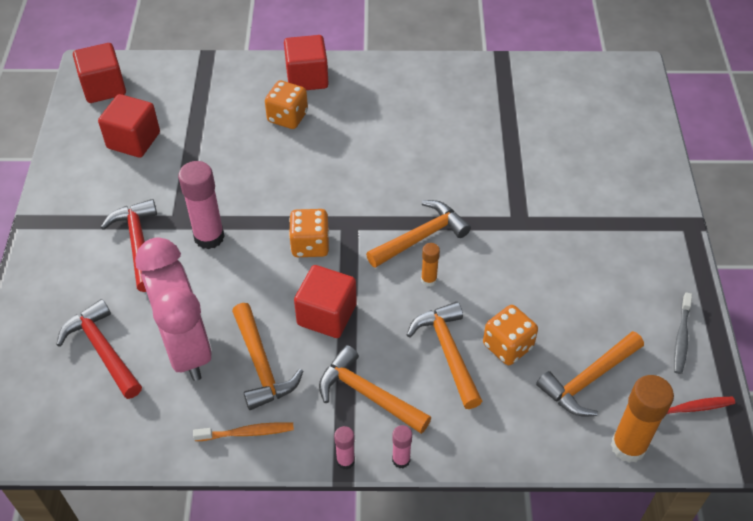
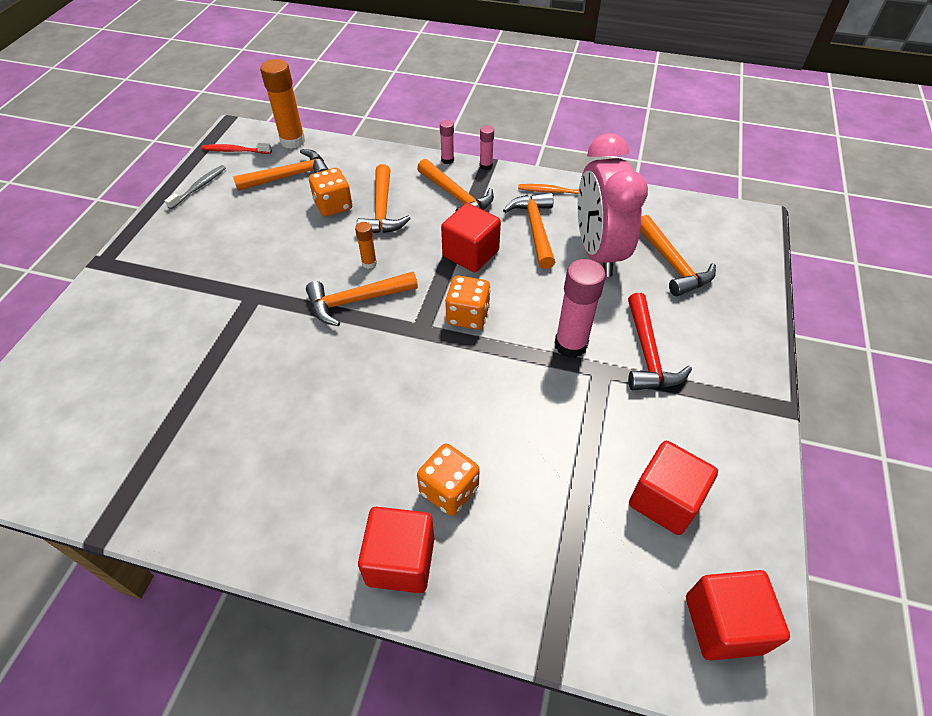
camera: 165 degrees left, 0 degrees up
red hammer [56,299,142,399] -> orange hammer [640,215,716,296]

